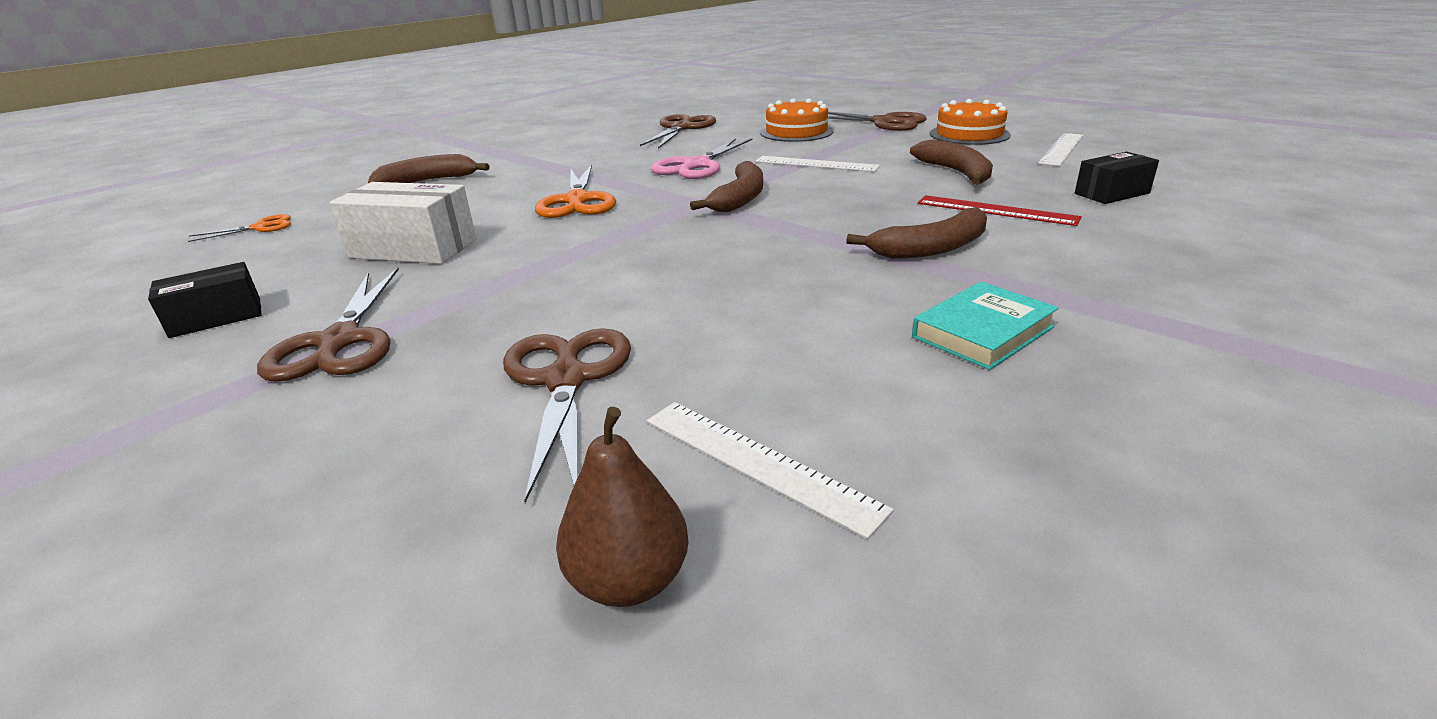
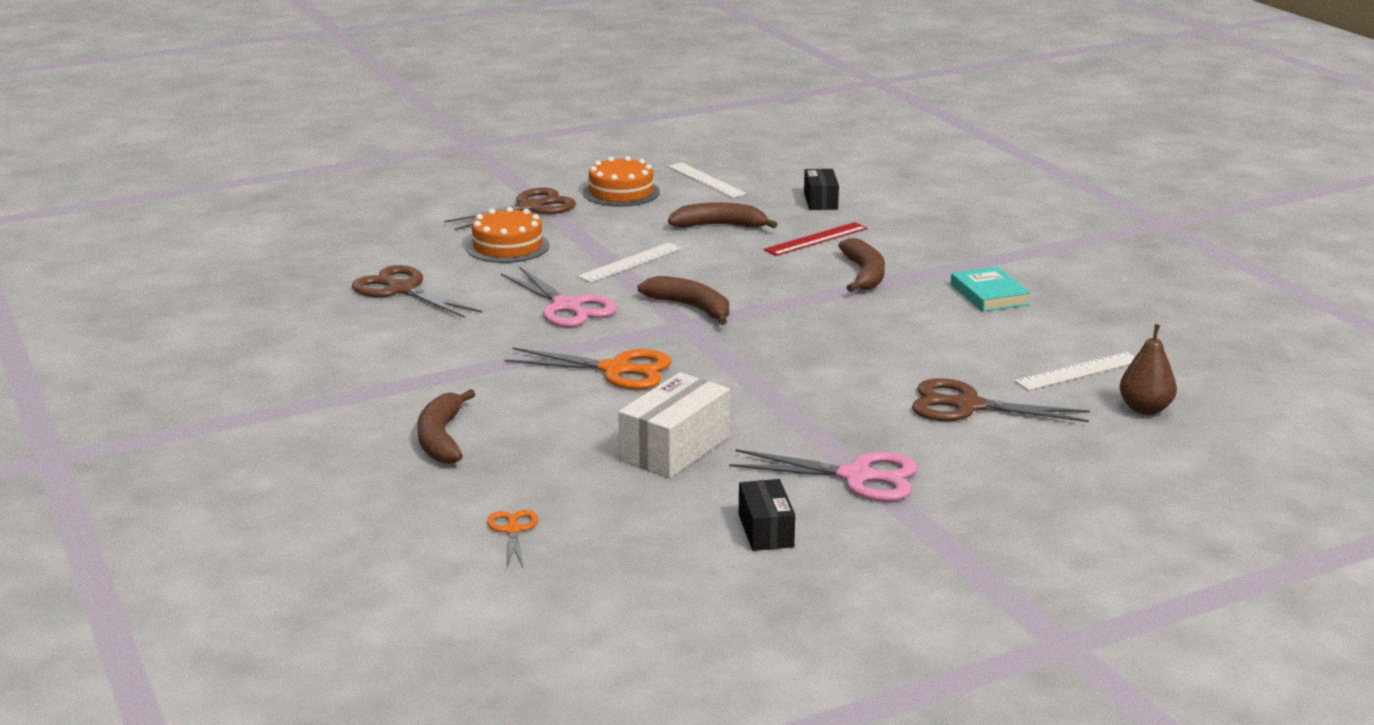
camera: 70 degrees left, 5 degrees down
brown scissors [257,268,399,382] -> pink scissors [729,449,918,502]

